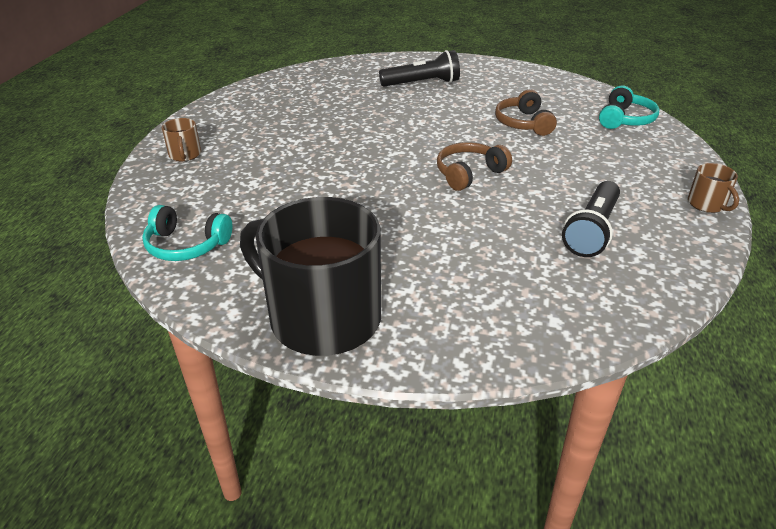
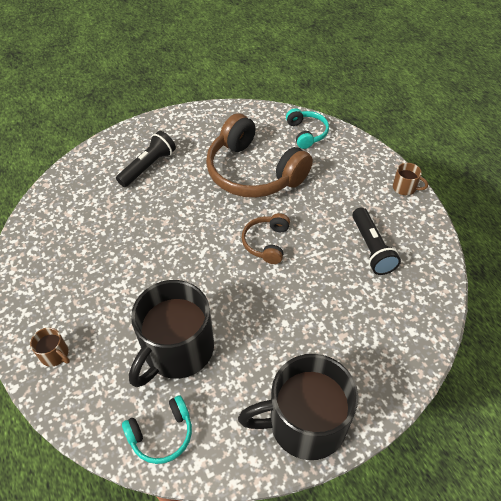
camera: 40 degrees left, 15 degrees up
brown headphones [495,90,557,136] -> brown headphones [206,113,313,198], size x2.05
none -> black mug [129,280,214,387]

